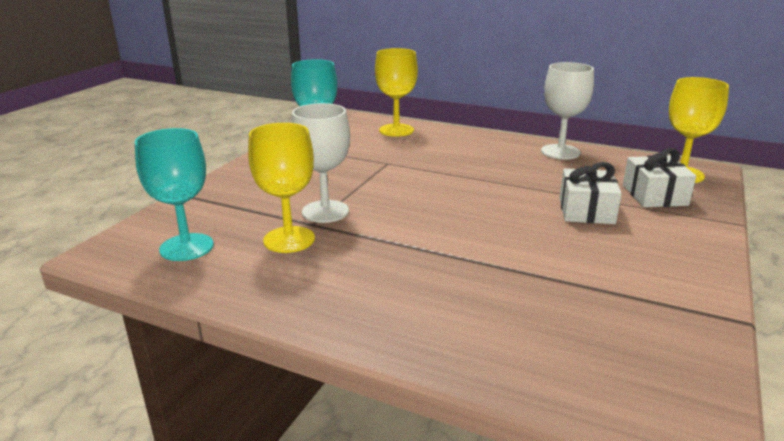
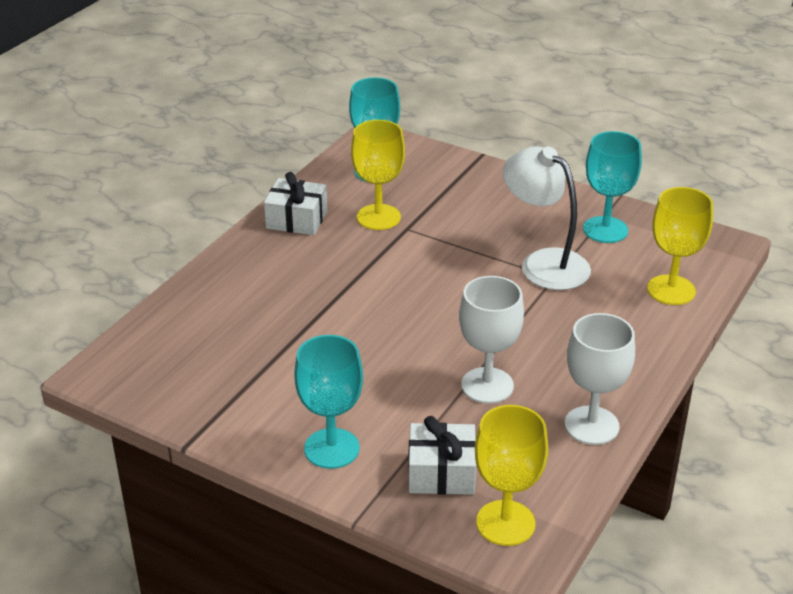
camera: 95 degrees right, 10 degrees up
white goblet [291,103,350,223] -> white goblet moved to [459,276,524,404]
white gift [560,162,622,224] -> white gift moved to [264,172,327,235]
none -> turquoise goblet [294,335,363,469]
none -> white lamp [503,146,591,290]

